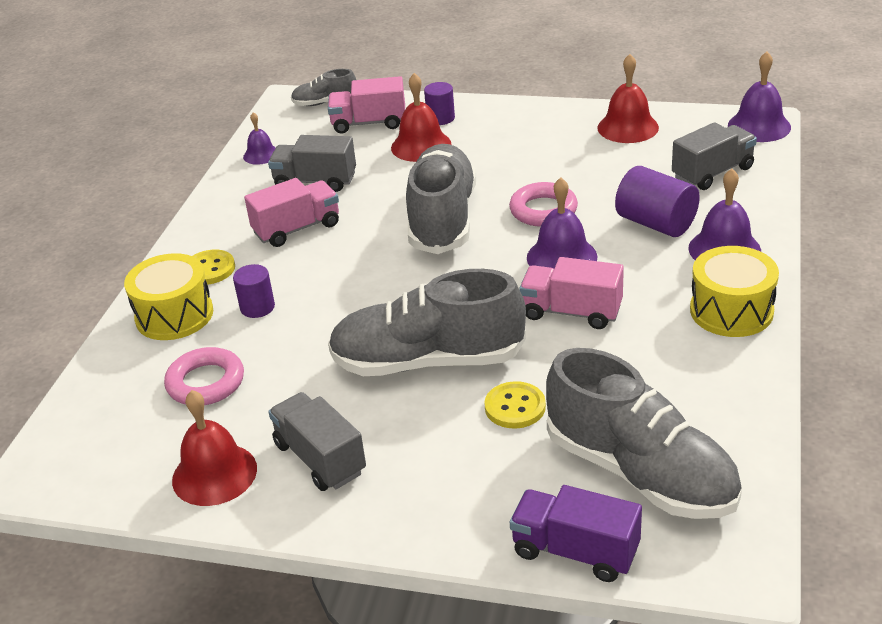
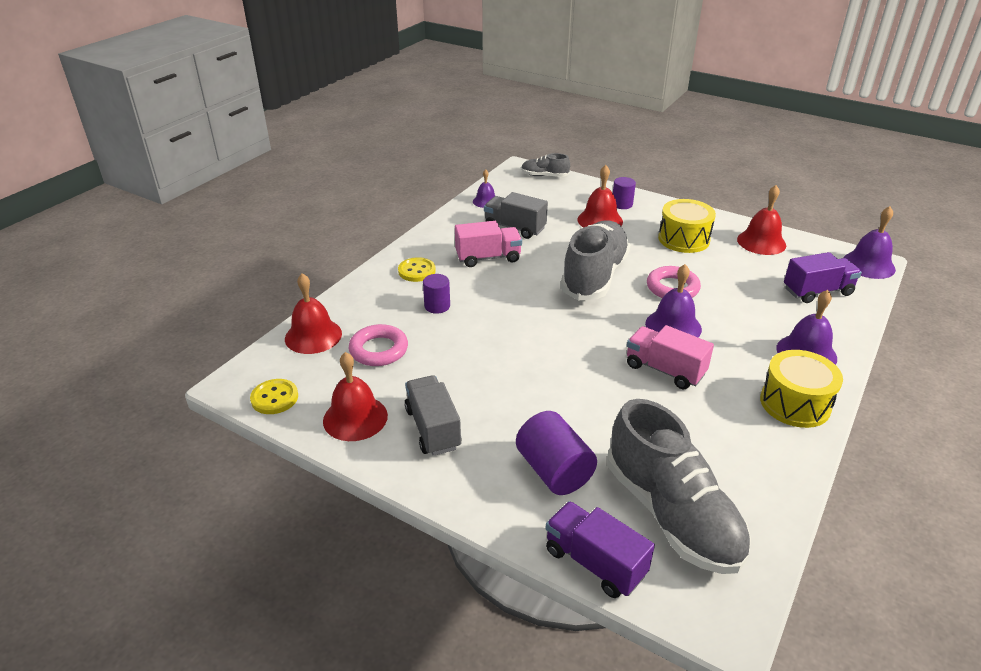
camera: 15 degrees right, 0 degrees up
yellow drum [124,253,213,340] -> yellow drum moved to [658,199,716,253]
pink truck [328,76,405,133] -> none
grey shoe [328,269,526,376] -> none
yellow button [485,381,546,429] -> yellow button moved to [250,379,298,414]
purple cylinder [615,166,700,237] -> purple cylinder moved to [516,411,597,495]
grey truck [672,122,757,190] -> purple truck [784,252,862,303]
none -> red bell [285,273,342,354]

